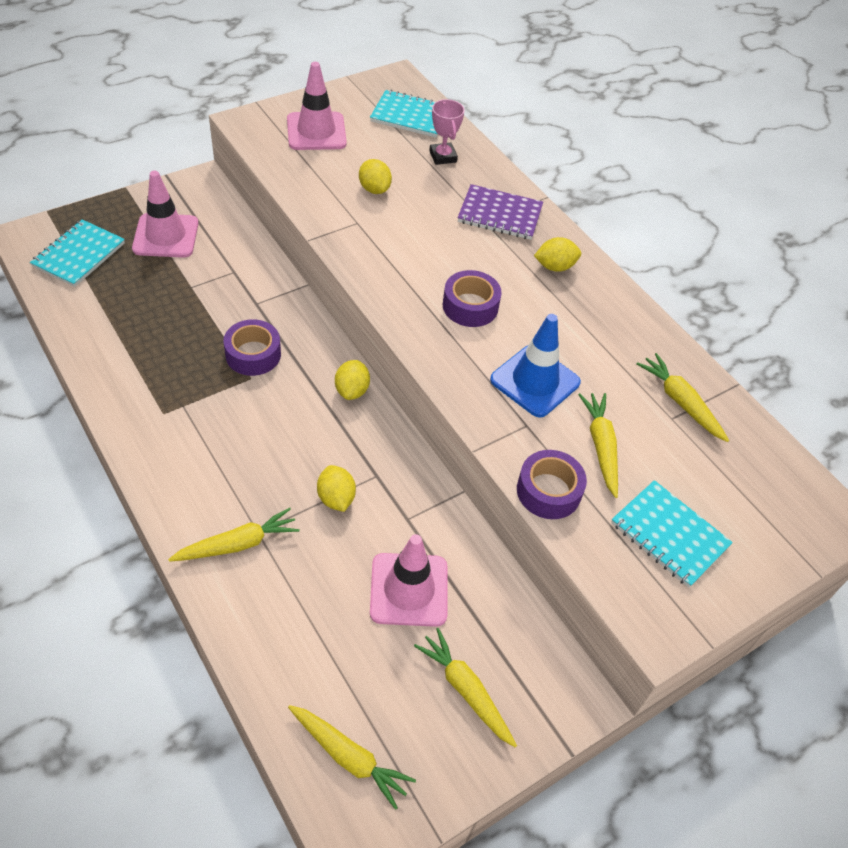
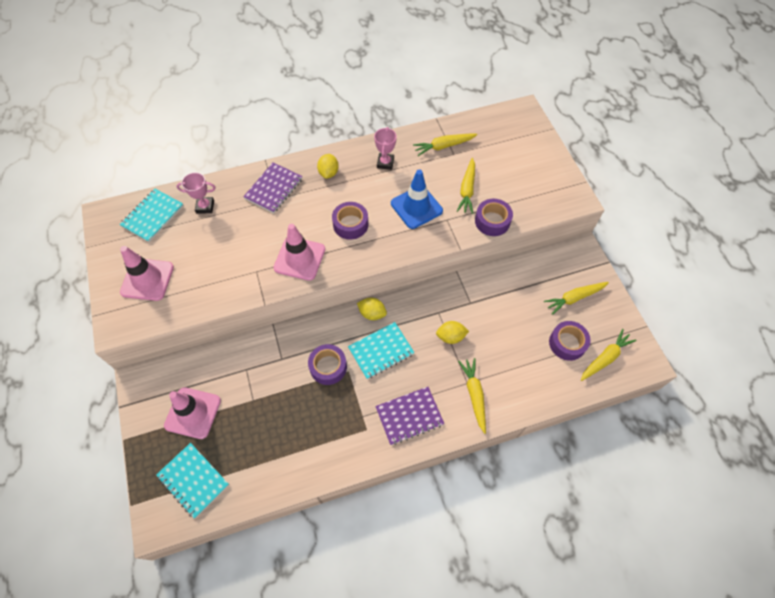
camera: 70 degrees left, 10 degrees up
yellow lemon [359,159,392,194] -> none
pink traffic cone [370,534,447,627] -> pink traffic cone moved to [273,224,325,281]
yellow carrot [578,393,618,498] -> yellow carrot turned 90 degrees counterclockwise [457,158,475,214]
turquoise notebook [611,480,733,588] -> turquoise notebook moved to [348,322,415,379]
none -> pink trophy [374,127,397,170]
none -> purple notebook [375,387,444,445]
none -> purple tape [549,321,591,361]

